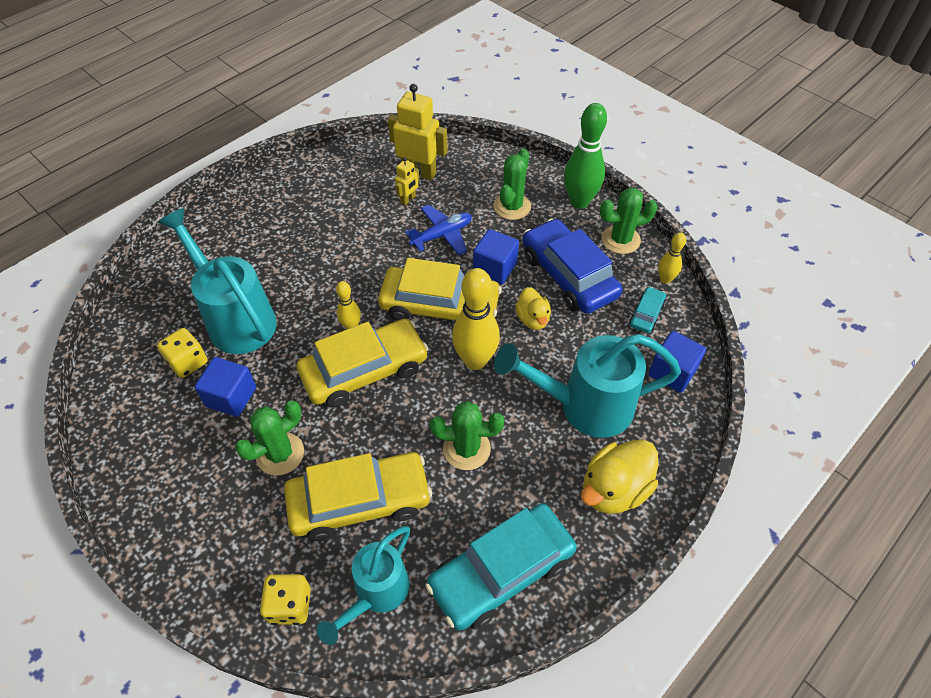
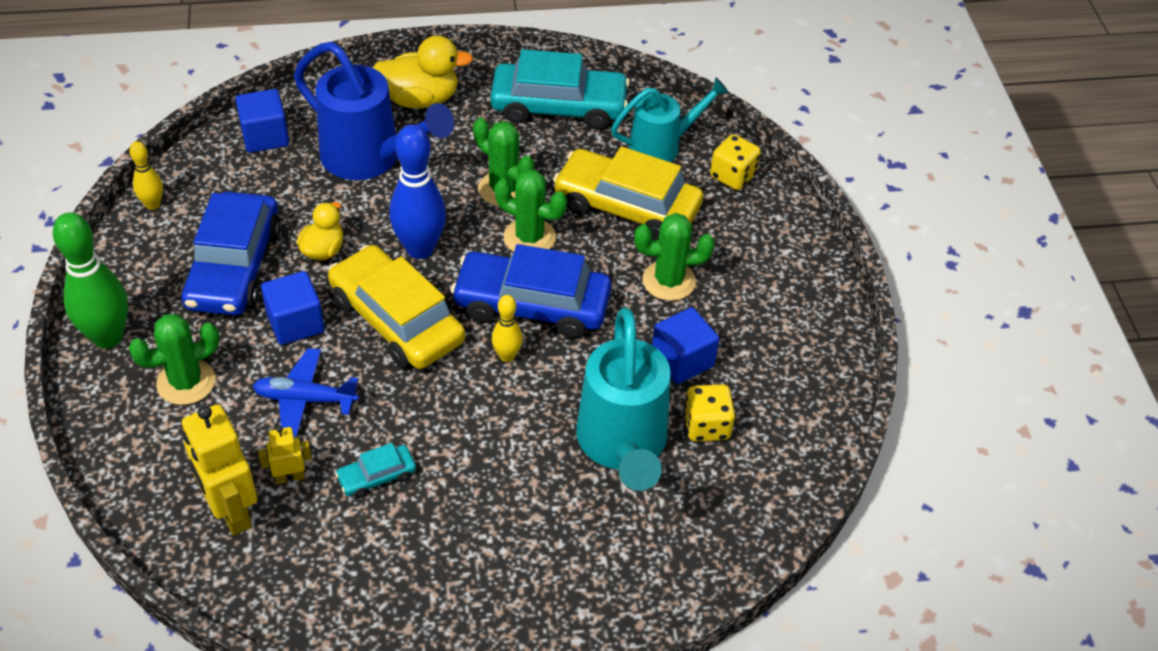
camera: 145 degrees left, 5 degrees down
yellow car [296,319,428,407] -> blue car [451,244,612,338]
yellow bowling pin [452,268,500,370] -> blue bowling pin [389,124,446,259]
turquoise watering can [494,334,681,438] -> blue watering can [294,42,454,180]
green cactus [600,187,658,254] -> green cactus moved to [495,169,567,252]
turquoise car [629,287,666,333] -> turquoise car moved to [335,443,416,498]

